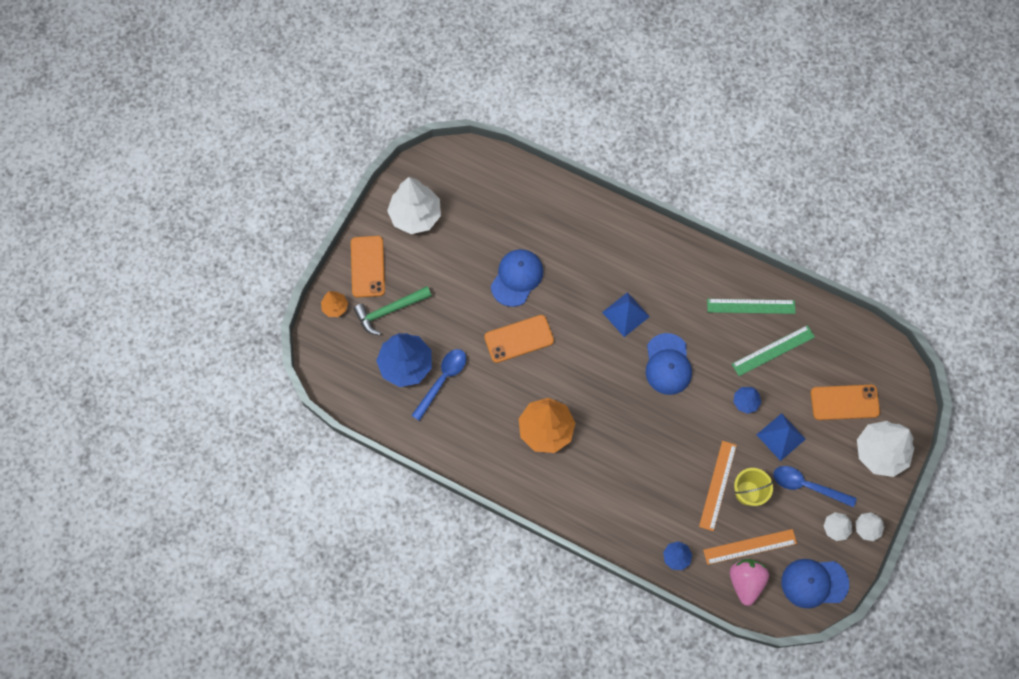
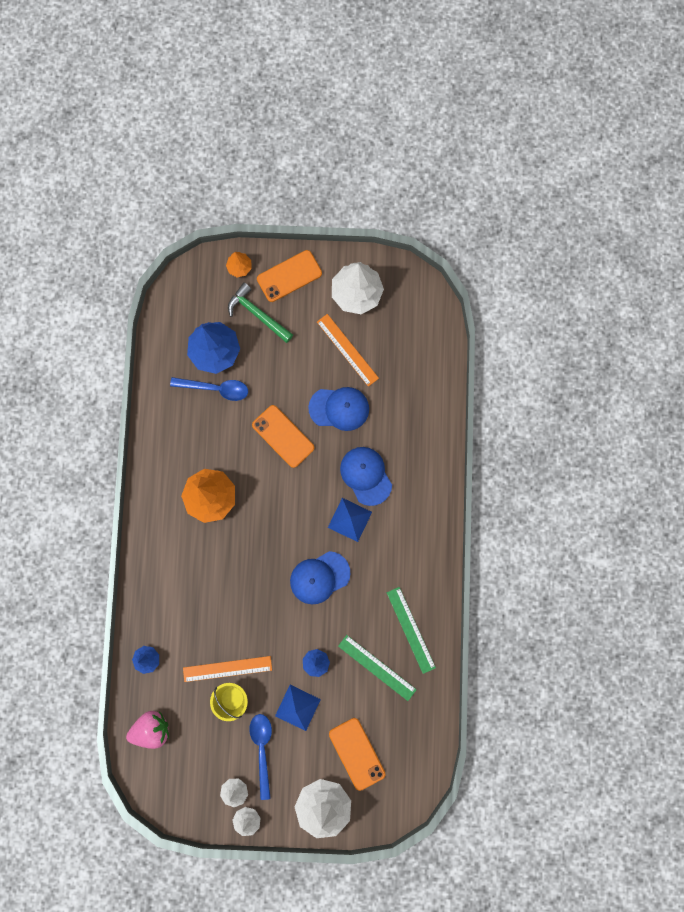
camera: 65 degrees right, 10 degrees up
orange ruler [703,529,797,565] -> orange ruler moved to [317,314,379,387]
blue cap [781,559,849,609] -> blue cap moved to [340,447,392,506]

